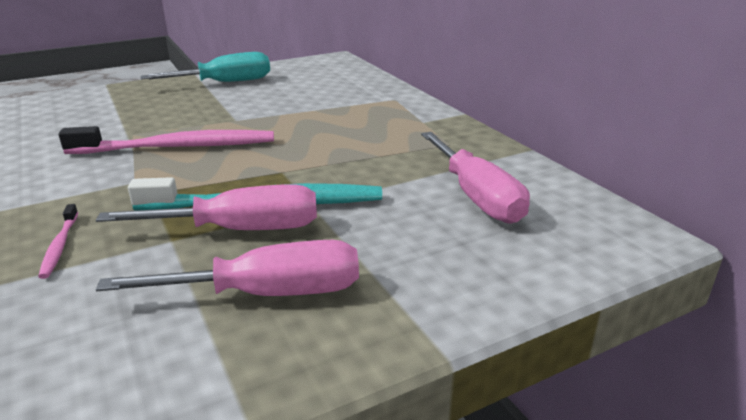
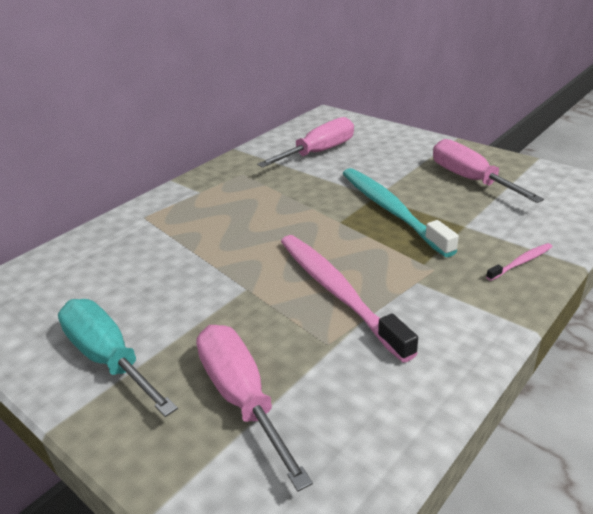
camera: 110 degrees left, 5 degrees up
pink screwdriver [96,184,317,230] -> pink screwdriver moved to [196,325,313,492]

